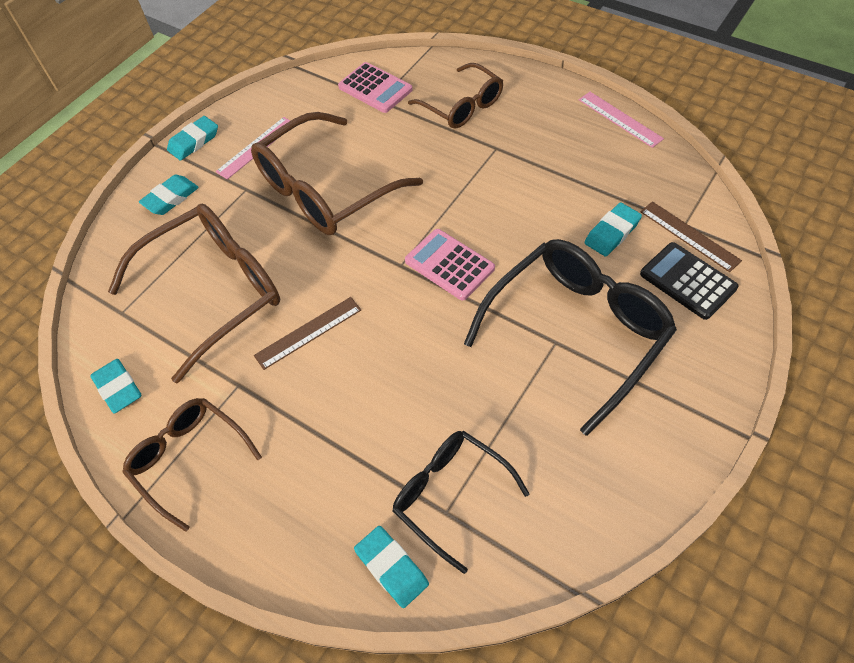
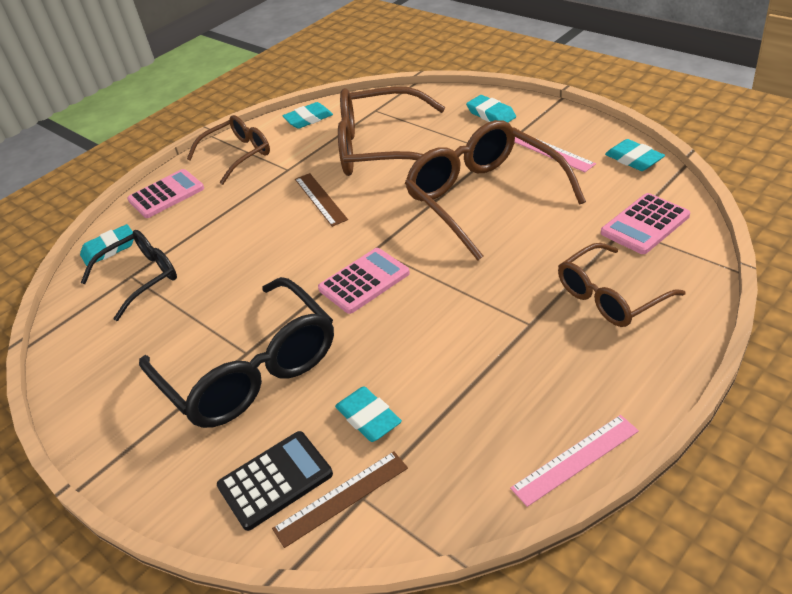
camera: 100 degrees right, 15 degrees down
brown glasses [108,204,280,383] -> brown glasses turned 120 degrees clockwise [338,87,445,176]
turquoise eraser [167,116,218,161] -> turquoise eraser moved to [605,139,665,171]
none -> pink calculator [127,169,204,218]

